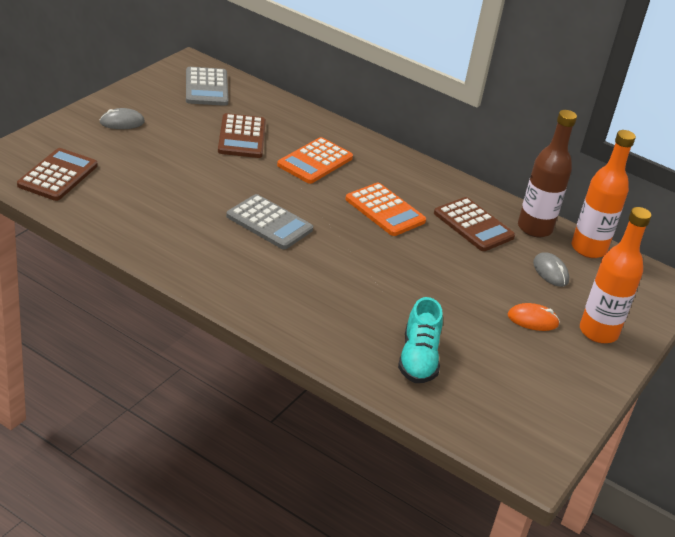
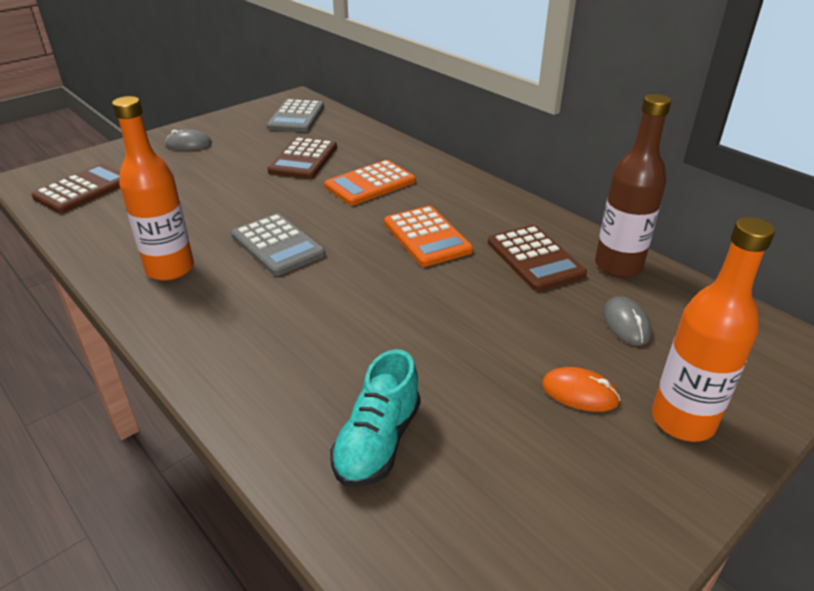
camera: 20 degrees right, 0 degrees up
orange bottle [572,130,636,258] -> orange bottle moved to [112,96,194,281]

